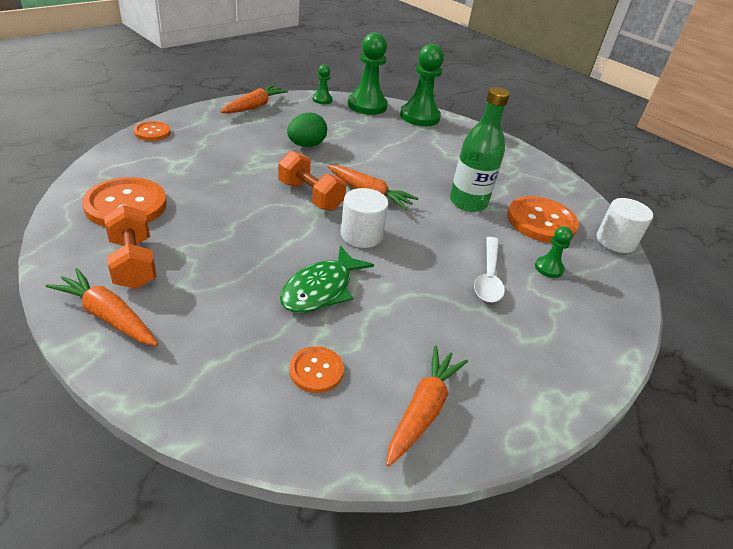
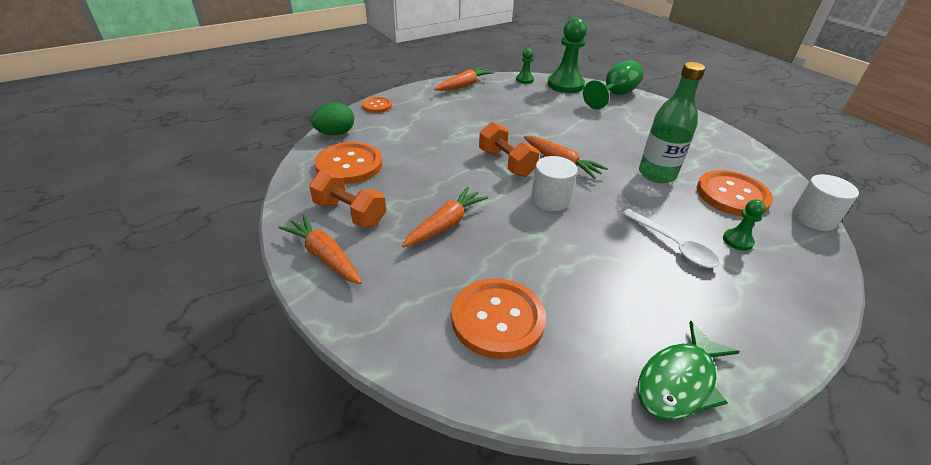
camera: 15 degrees right, 0 degrees up
orange dumbbell [104,205,157,289] -> orange dumbbell turned 45 degrees counterclockwise [309,170,386,227]
green fish [280,245,374,313] -> green fish moved to [638,321,739,420]
green egg [287,113,327,147] -> green egg moved to [311,102,354,135]
orange button [289,346,344,393] -> orange button [451,278,546,359], size x1.86
orange carrot [386,346,468,466] -> orange carrot moved to [402,187,489,247]
green pawn [400,44,444,126] -> green goblet [583,60,643,109]
white spoon [474,237,505,302] -> white spoon turned 60 degrees counterclockwise [622,209,719,268]

